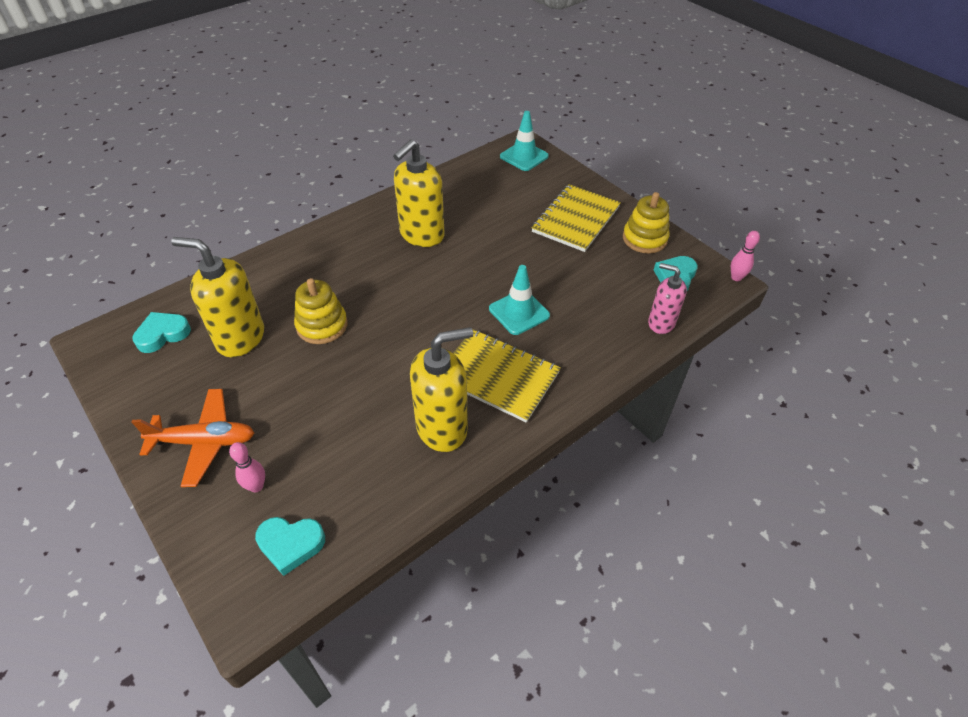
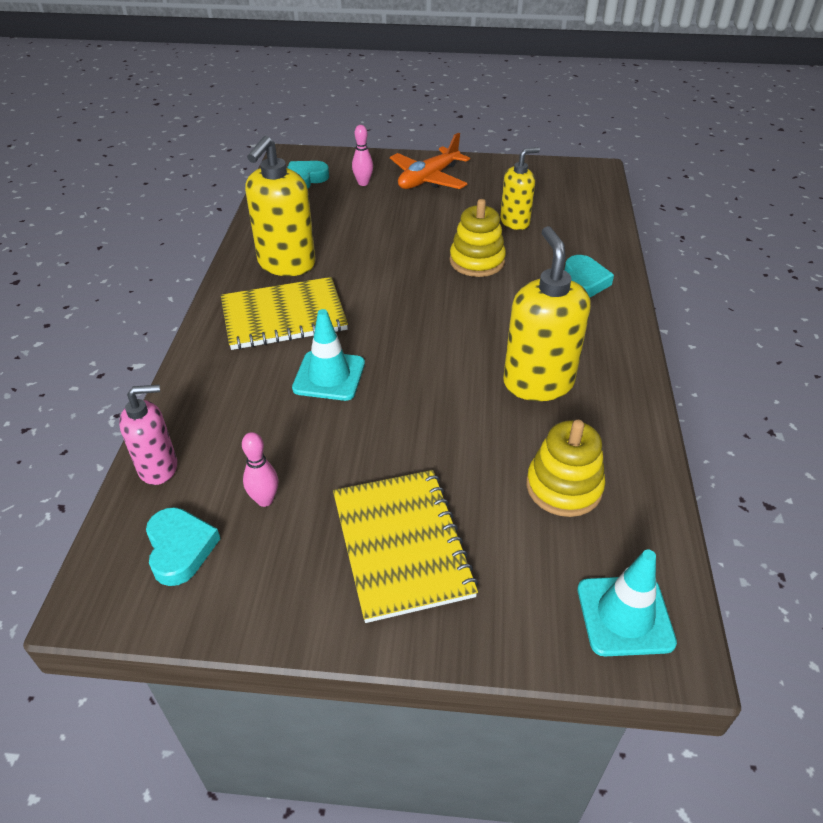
camera: 135 degrees right, 5 degrees down
turquoise heart [132,312,191,353] -> turquoise heart moved to [564,255,614,297]
yellow soap dispenser [171,237,264,357] -> yellow soap dispenser [500,147,540,230], size x0.61
yellow stacking toy [623,192,670,254] -> yellow stacking toy moved to [526,420,605,517]
pink bowling pin [731,231,760,281] -> pink bowling pin moved to [242,432,278,507]

